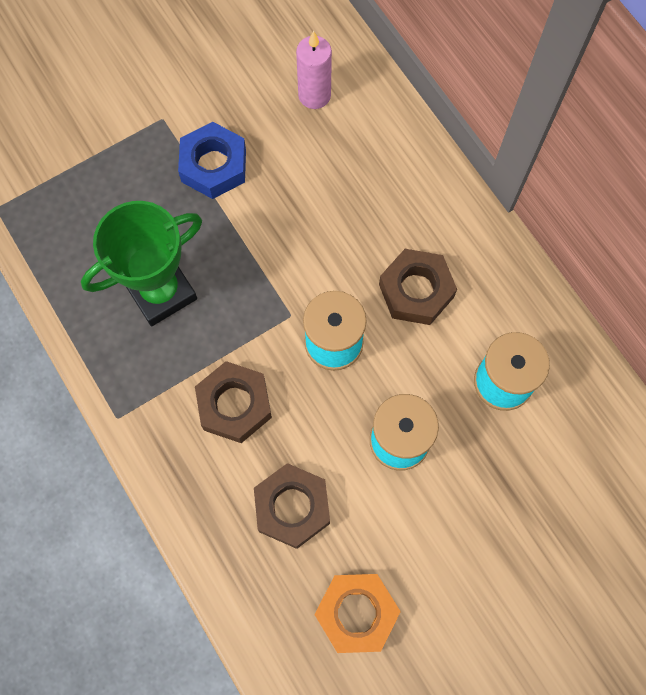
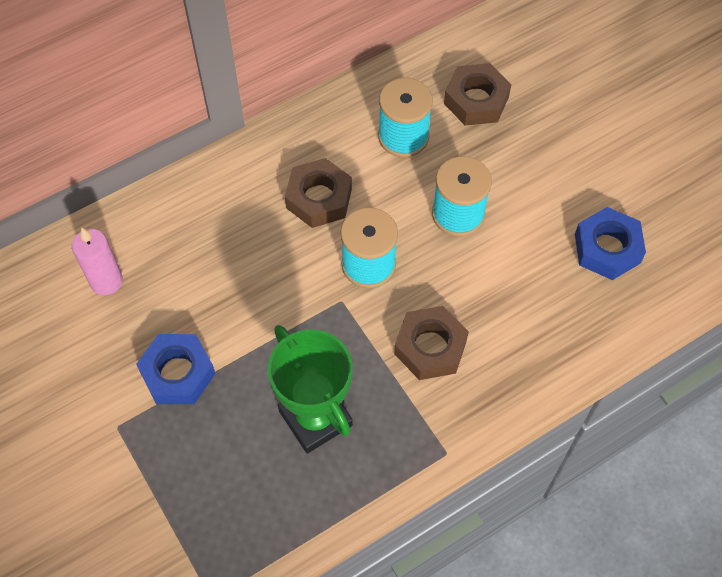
camera: 90 degrees left, 10 degrees down
brown nut [254,463,330,549] -> brown nut moved to [444,63,511,125]
orange nut [314,574,401,653] -> blue nut [575,207,646,280]

